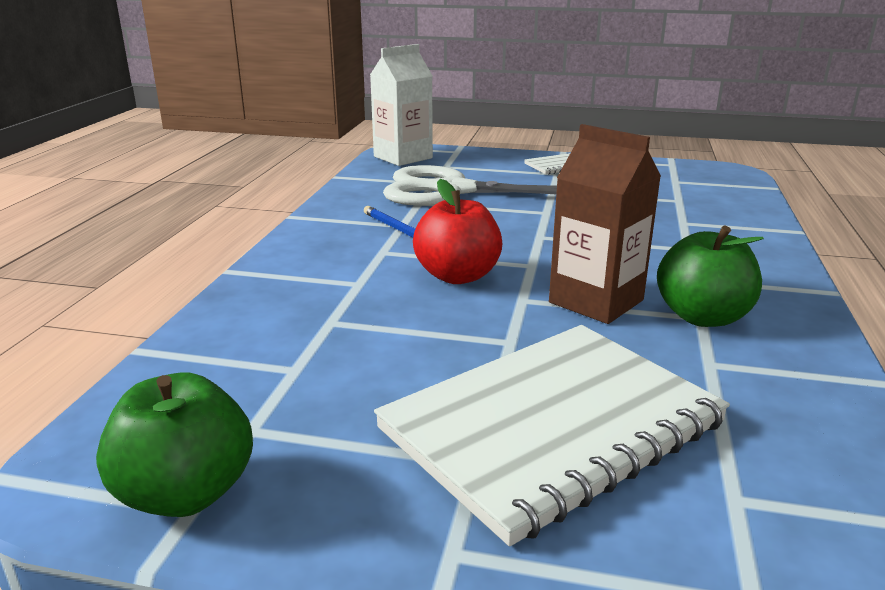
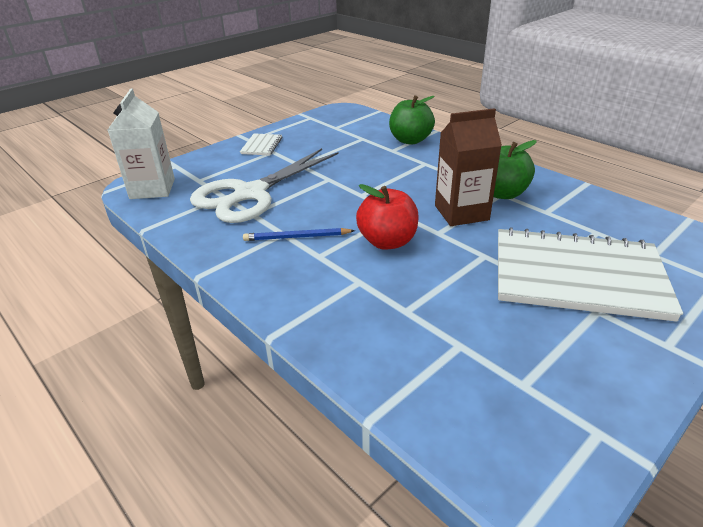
camera: 55 degrees left, 10 degrees up
green apple [96,372,253,517] -> green apple moved to [389,95,435,144]
white notebook [374,325,730,546] -> white notebook turned 75 degrees counterclockwise [498,227,683,322]

